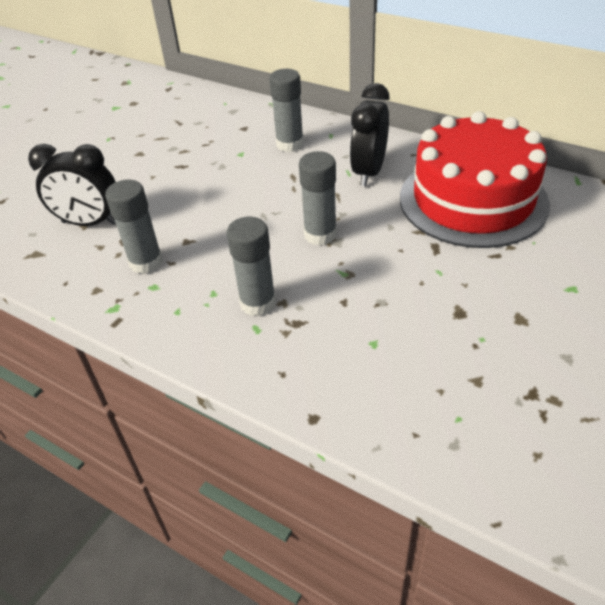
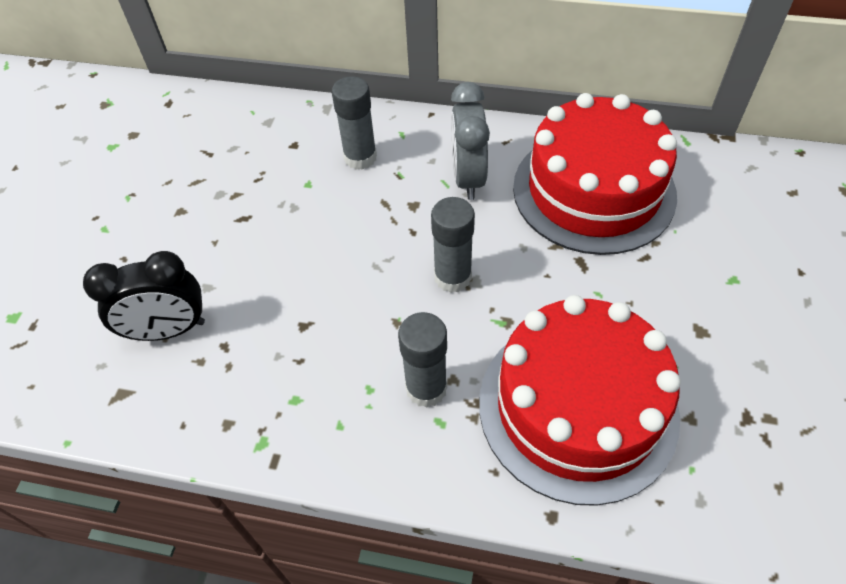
camera: 20 degrees left, 10 degrees up
grey glue stick [105,180,163,274] -> none
black clock [350,83,390,186] -> grey clock [451,82,490,200]
none -> red cake [479,295,681,506]

